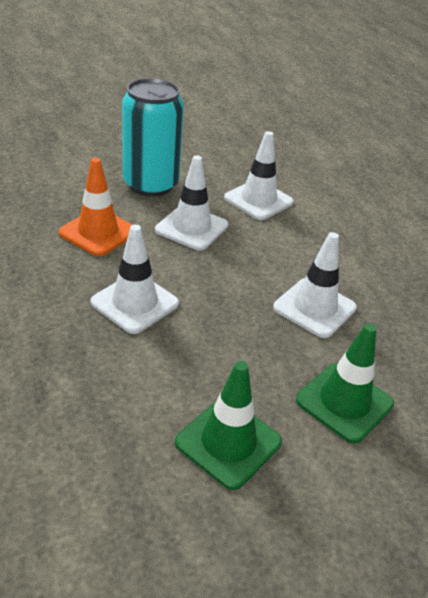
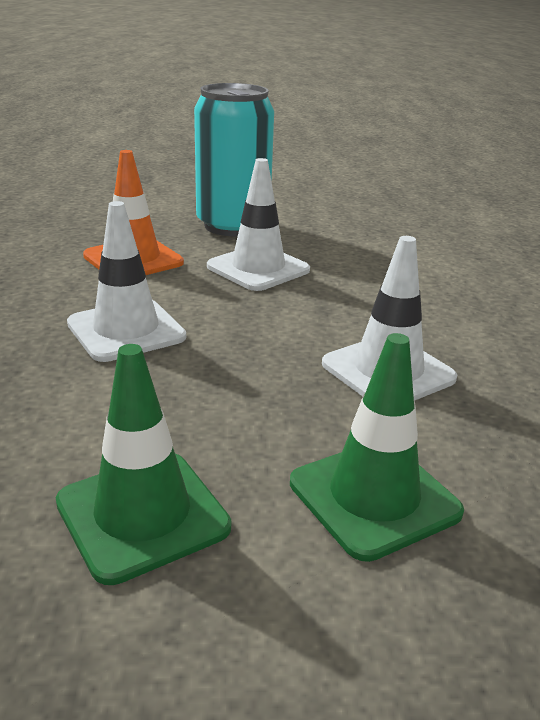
camera: 20 degrees right, 10 degrees down
white traffic cone [224,131,294,220] -> none

